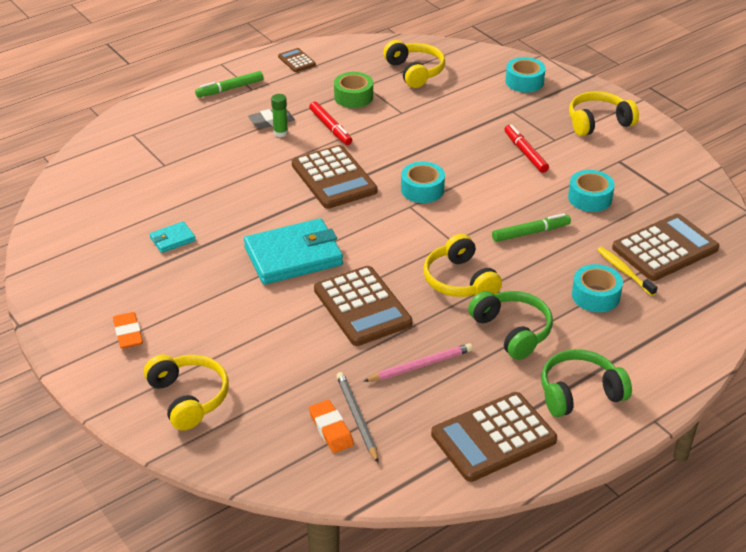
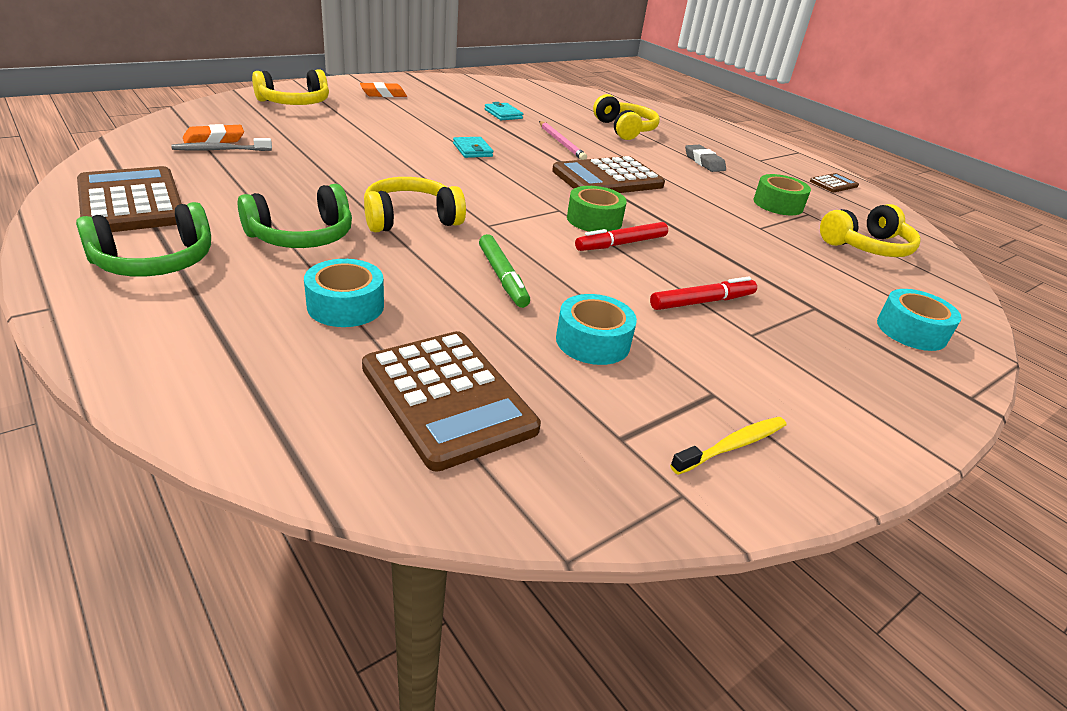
camera: 85 degrees right, 5 degrees down
green marker [195,71,263,98] -> none
turquoise wallet [244,218,343,285] -> turquoise wallet [453,137,493,158], size x0.46
green glue stick [271,94,288,137] -> none
red marker [309,102,352,145] -> red marker moved to [575,222,668,251]
brown calculator [314,266,413,346] -> none
grey pencil [336,372,379,463] -> grey toothbrush [171,138,272,151]
pink pencil [363,343,473,382] -> pink pencil moved to [539,121,587,160]
turquoise tape [401,162,445,203] -> green tape [567,186,627,232]
green headphones [541,349,632,417] -> green headphones turned 75 degrees clockwise [76,202,211,276]
yellow headphones [569,91,639,136] -> yellow headphones moved to [593,94,660,140]
yellow toothbrush [597,247,658,296] -> yellow toothbrush moved to [670,417,786,475]

